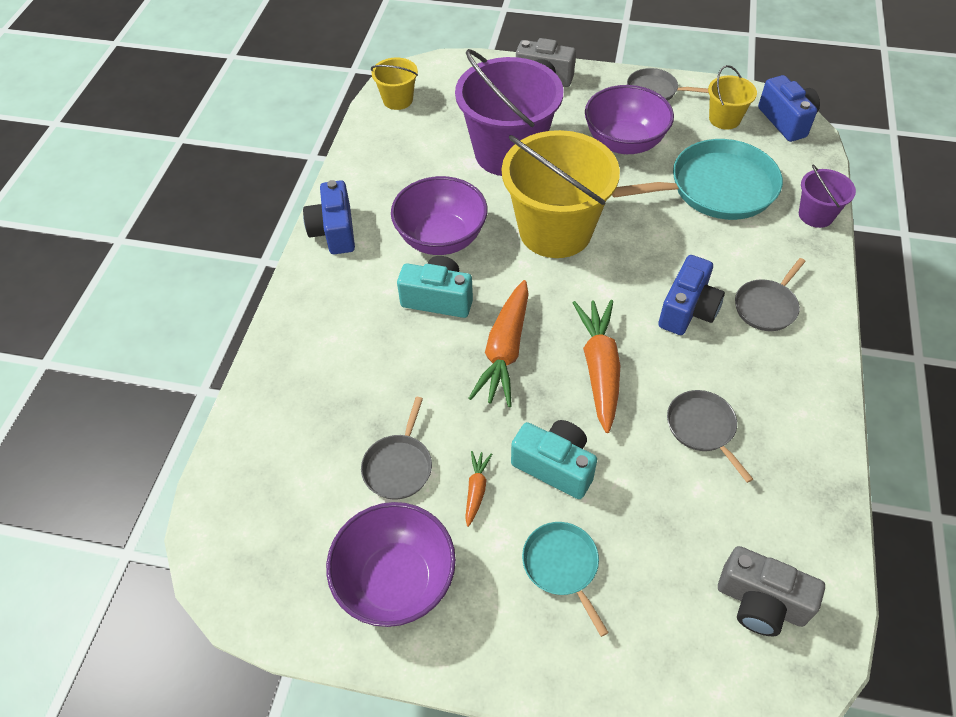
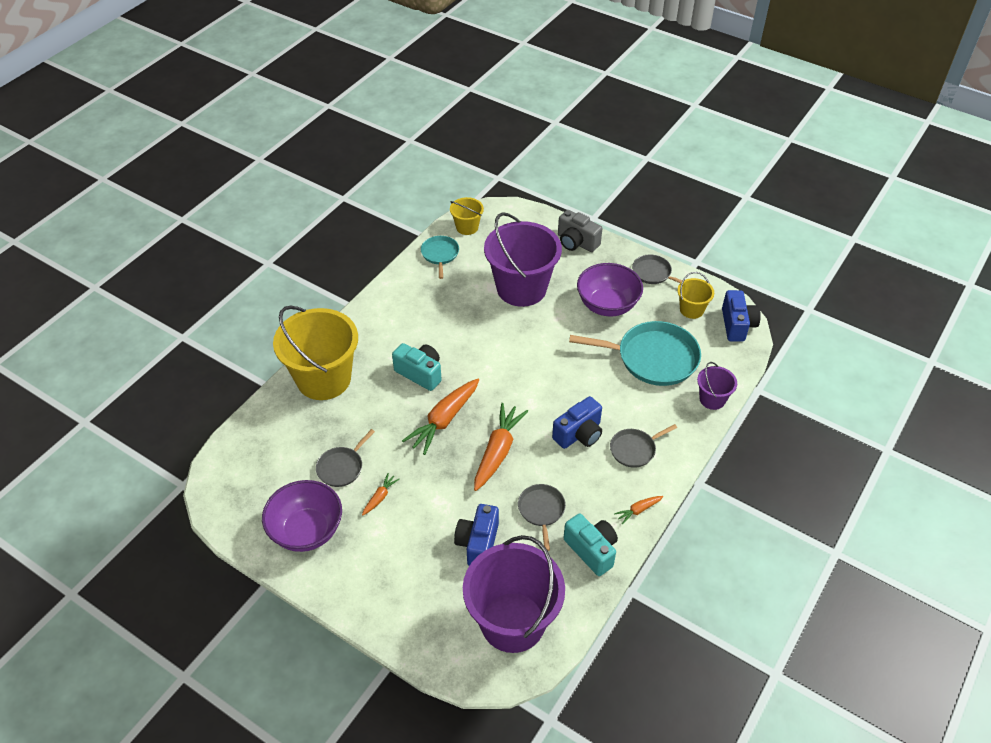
camera: 20 degrees right, 5 degrees down
blue camera [303,180,355,254] -> blue camera moved to [454,504,499,566]
purple bowl [391,176,488,255] -> none
yellow bucket [502,130,620,258] -> yellow bucket moved to [273,306,358,400]
turquoise camera [511,420,597,499] -> turquoise camera moved to [564,514,618,576]
turquoise pan [522,522,609,637] -> turquoise pan moved to [421,236,459,279]
grey camera [718,546,825,636] -> purple bucket [463,535,565,653]
none -> orange carrot [614,496,663,525]

